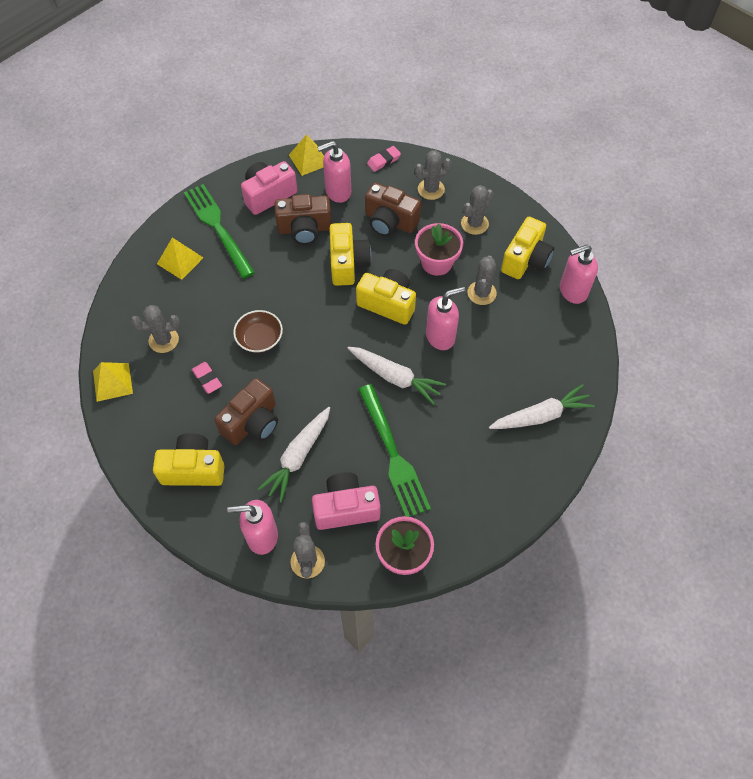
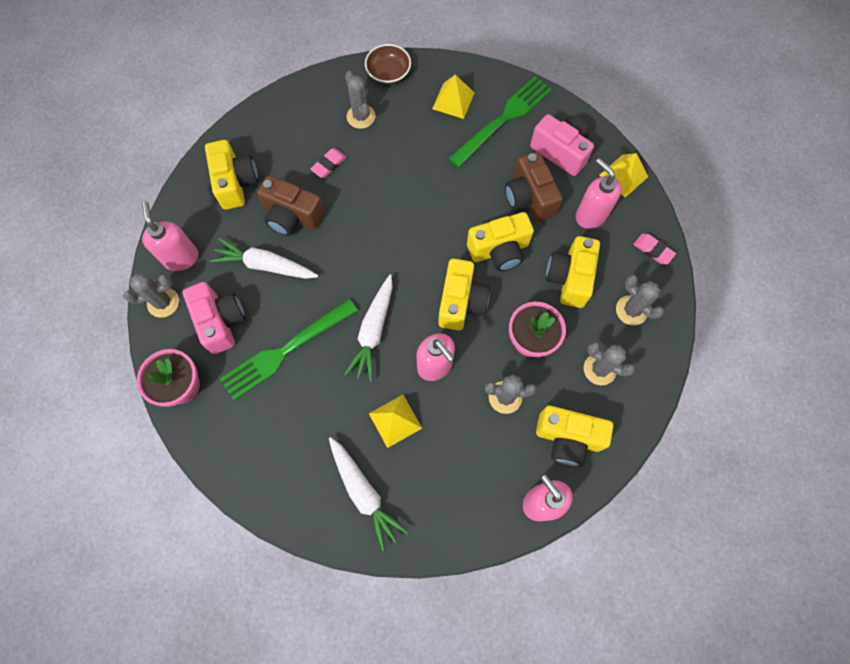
camera: 75 degrees right, 10 degrees up
yellow pyramid [93,362,133,402] -> yellow pyramid moved to [369,395,422,448]
brown bowl [233,310,283,353] -> brown bowl moved to [365,44,411,84]
brown camera [365,182,421,236] -> yellow camera [546,236,600,308]

